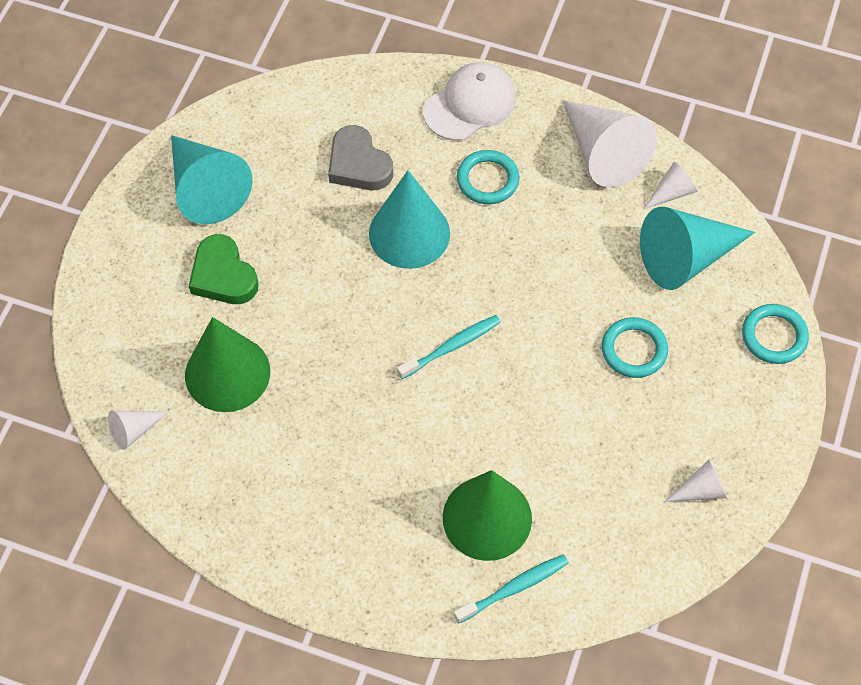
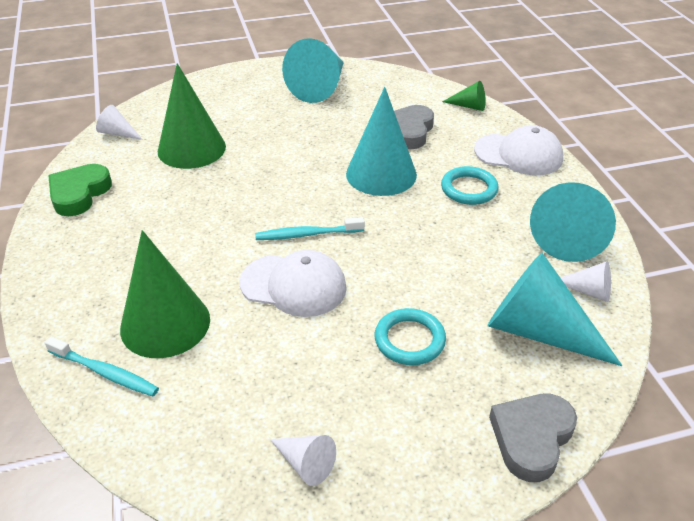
camera: 55 degrees right, 20 degrees down
green heart [189,234,259,304] -> green heart moved to [48,164,112,216]
turquoise toothbrush [397,315,501,379] -> turquoise toothbrush turned 150 degrees clockwise [255,217,365,240]
white cone [563,100,657,187] -> turquoise cone [530,182,616,262]
turquoise ring [742,304,809,364] -> grey heart [489,394,577,482]
none -> white cap [240,250,347,317]
none -> green cone [442,81,485,111]

